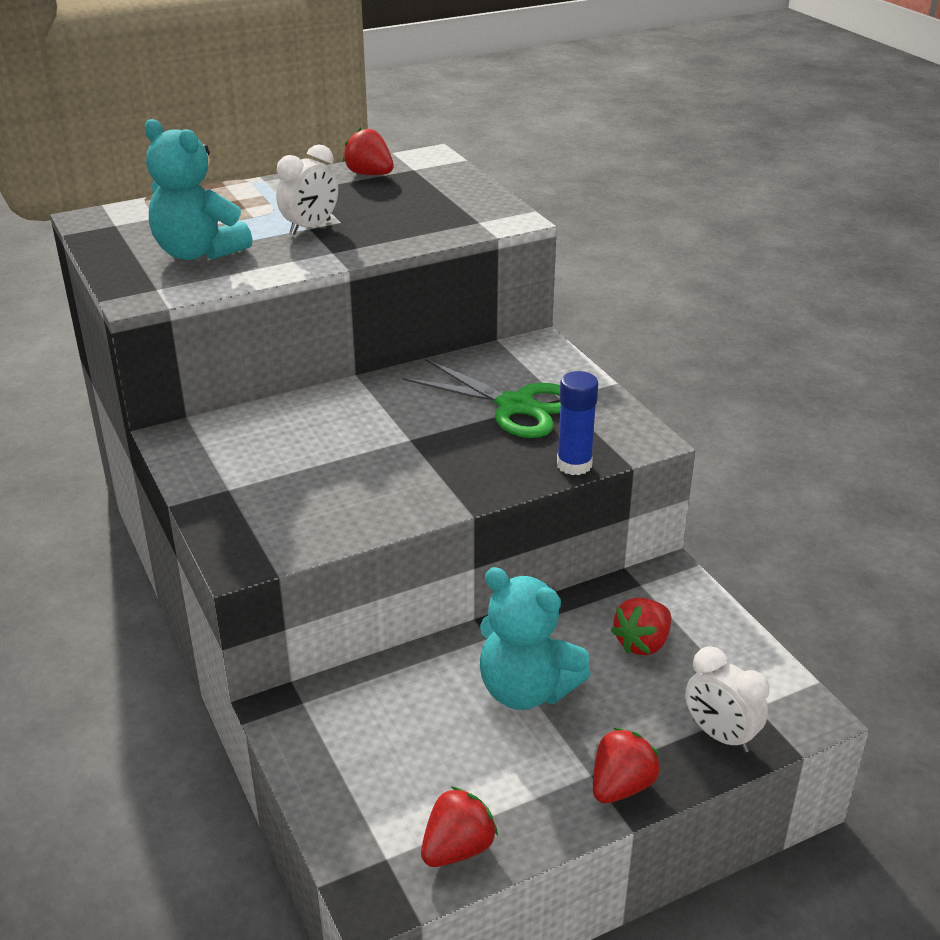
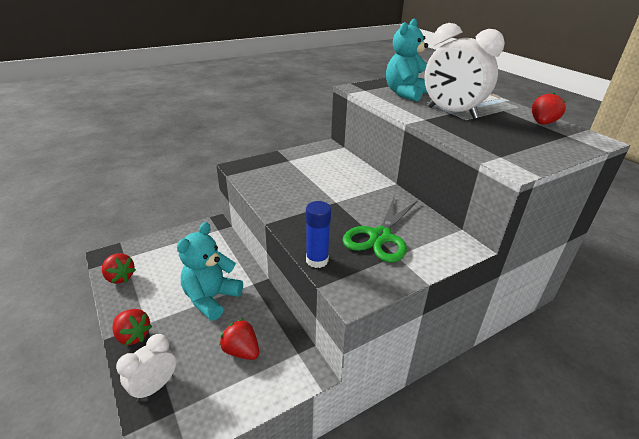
camera: 85 degrees right, 0 degrees up
white clock [276,144,338,235] -> white clock [424,23,505,119], size x1.77

